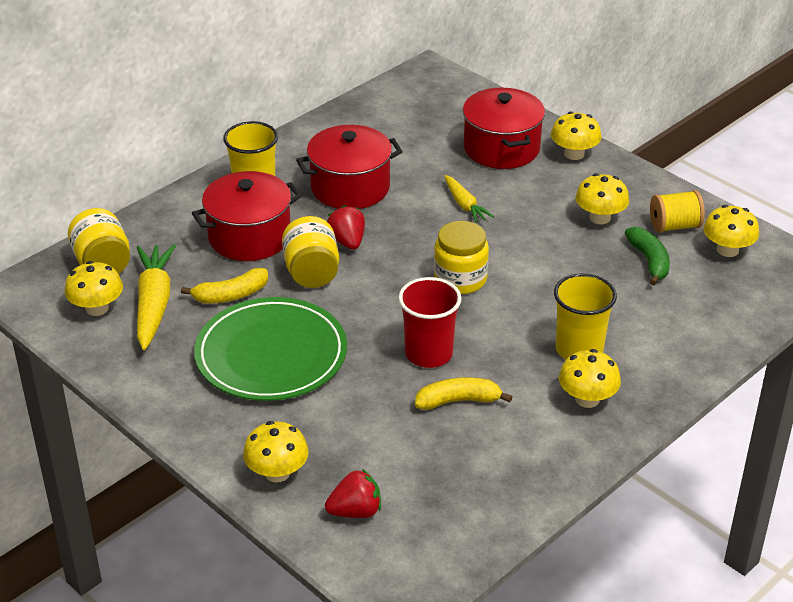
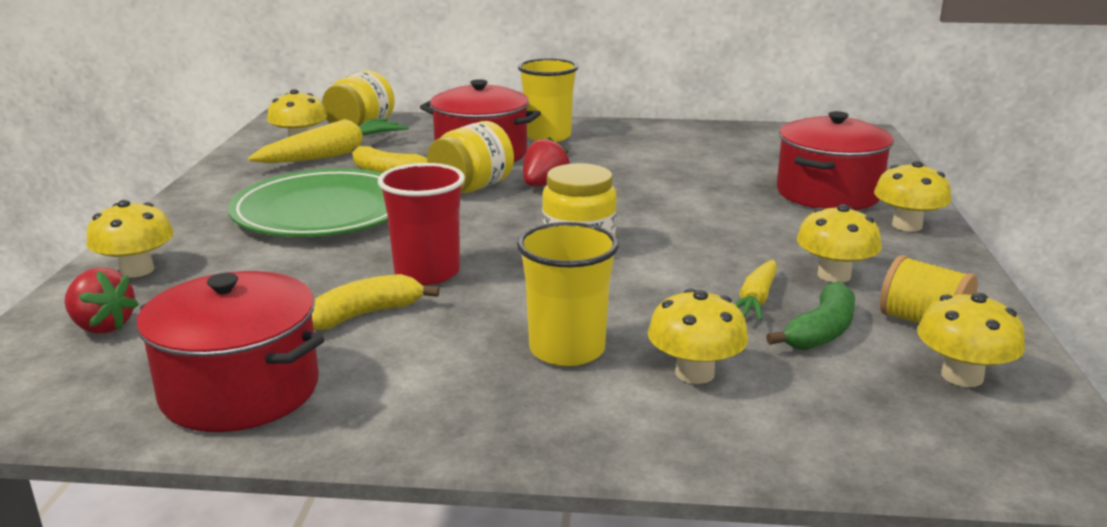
camera: 50 degrees right, 15 degrees down
red pot [296,125,403,209] -> red pot moved to [137,271,324,432]
yellow banana [415,377,512,410] -> yellow banana turned 75 degrees counterclockwise [312,274,439,330]
yellow carrot [445,175,494,223] -> yellow carrot moved to [735,260,777,321]
yellow mushroom [559,349,621,408] -> yellow mushroom moved to [648,288,748,384]

